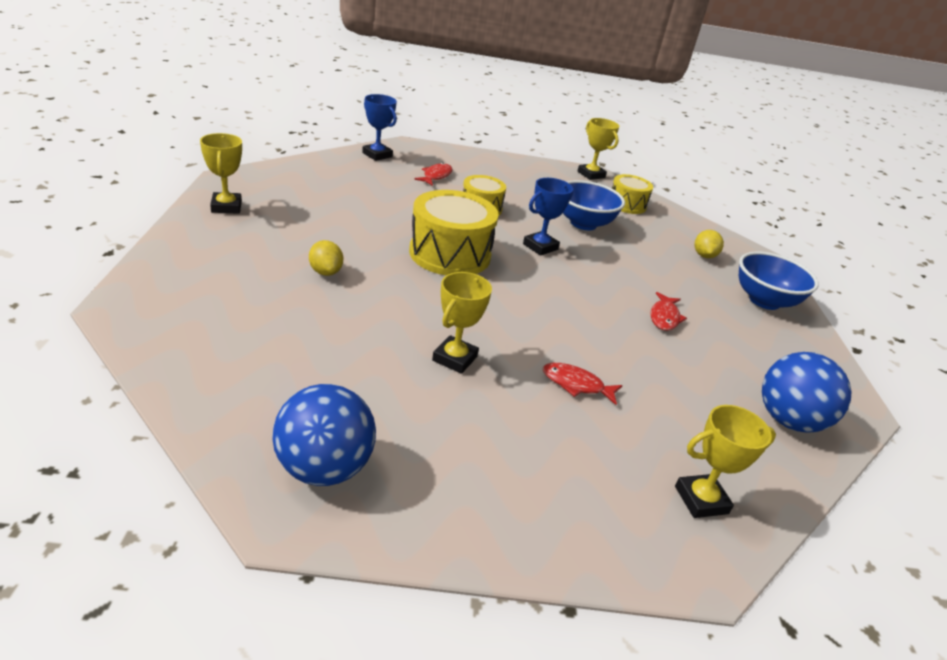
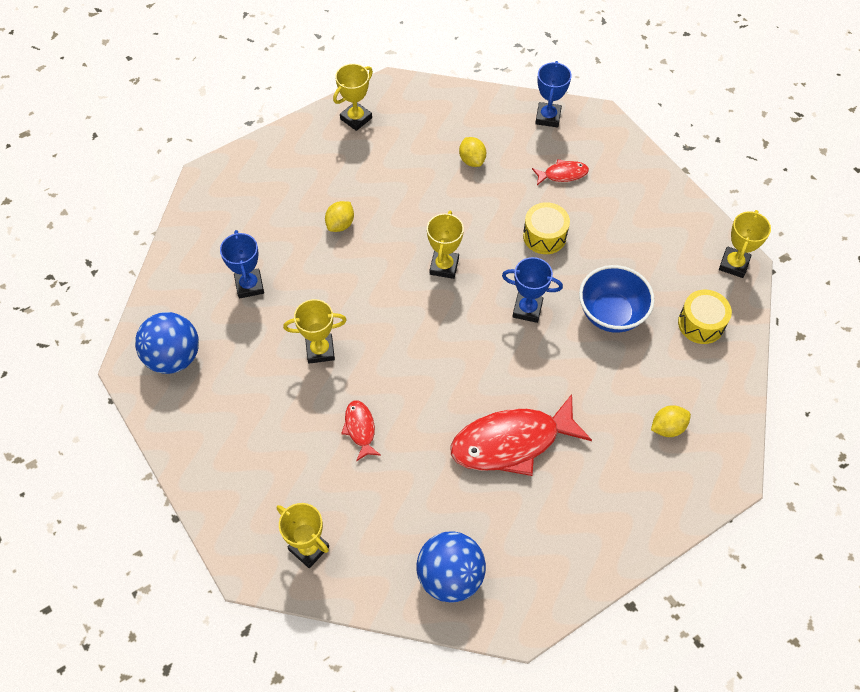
camera: 60 degrees right, 25 degrees up
yellow drum [409,190,499,275] -> yellow trophy [427,211,464,279]
red fish [651,292,687,331] -> red fish [450,394,592,476], size x2.13
blue bowl [739,252,819,310] -> none
none -> blue trophy [220,230,264,299]
none -> yellow lemon [459,137,486,167]

